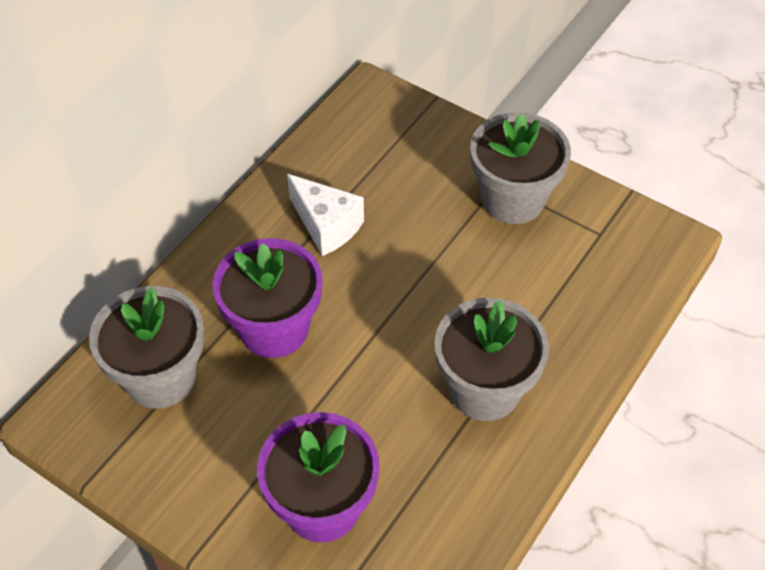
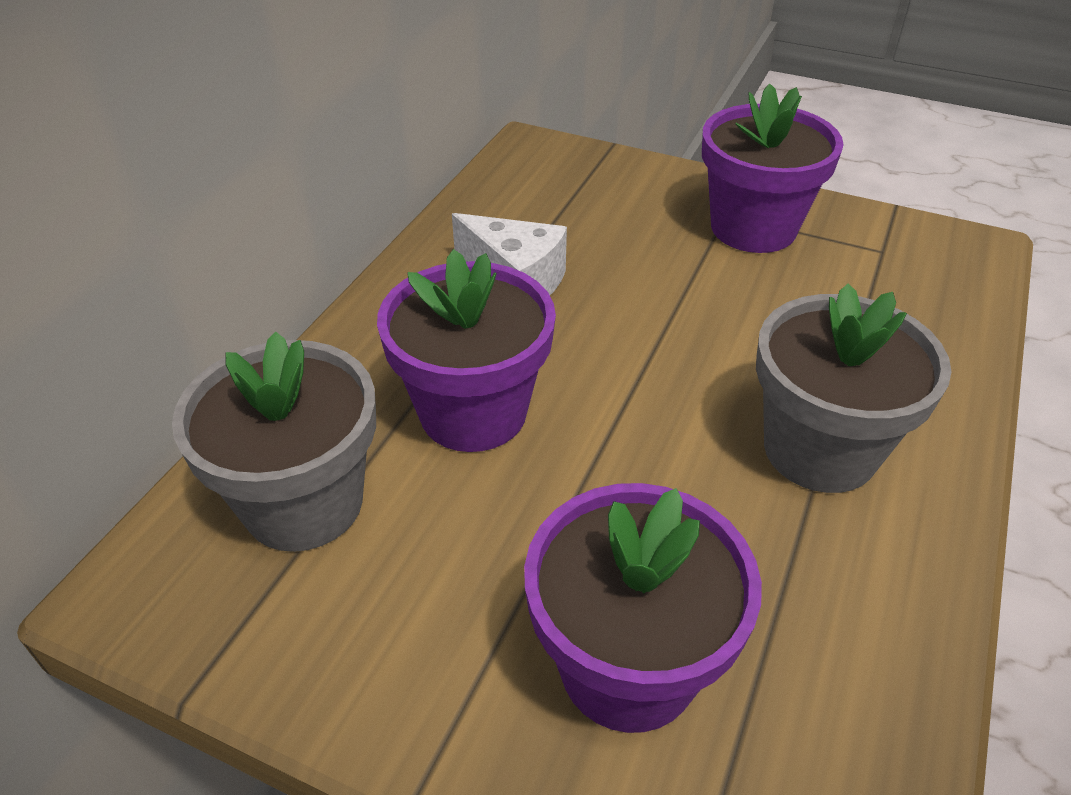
camera: 10 degrees left, 10 degrees down
grey flower pot [470,112,571,224] -> purple flower pot [702,84,844,253]

